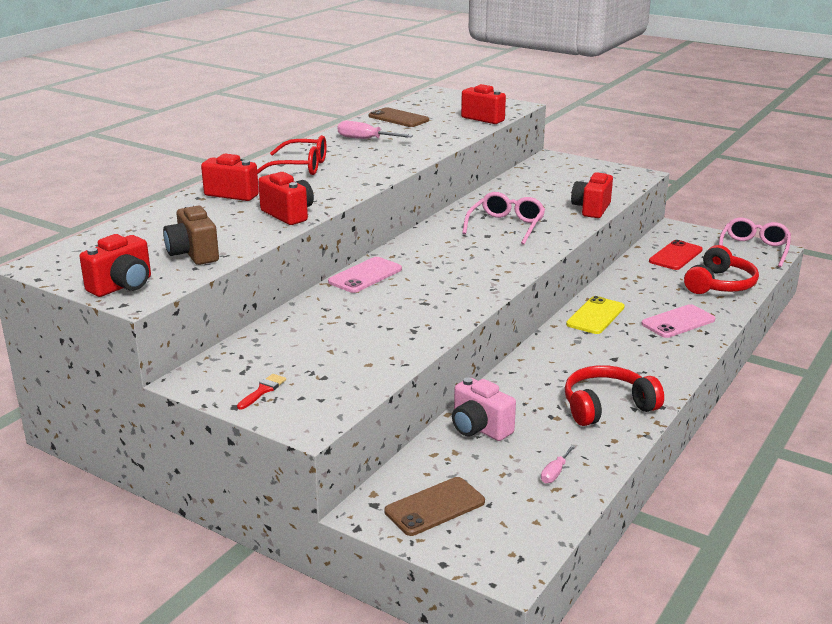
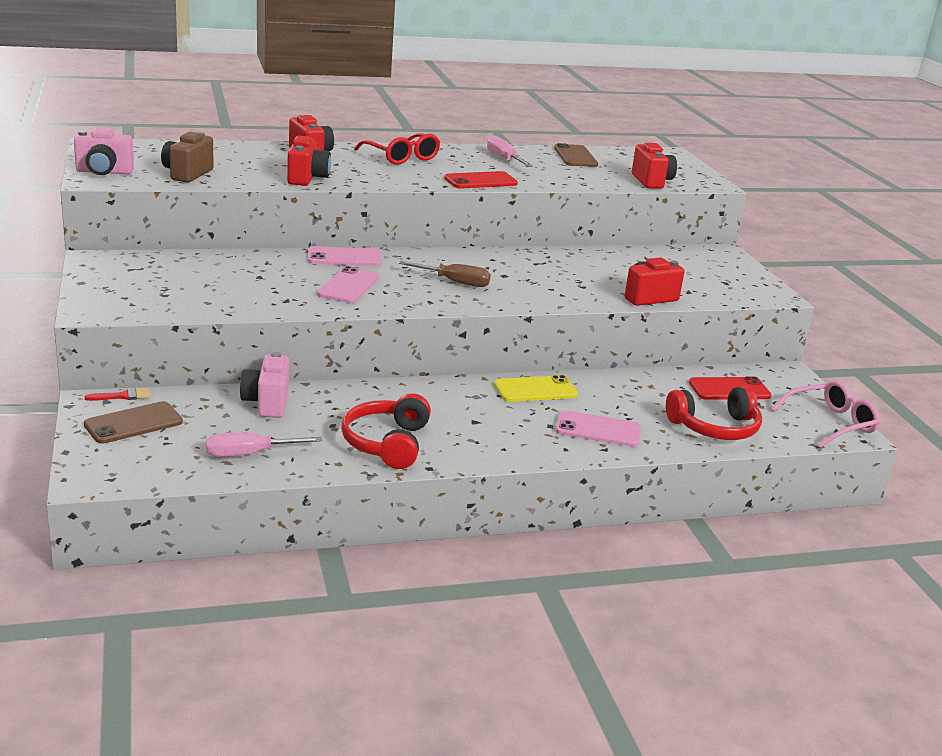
camera: 40 degrees right, 0 degrees up
red camera [80,234,151,297] -> pink camera [74,127,134,175]
red brush [237,374,286,410] -> red brush moved to [85,388,150,401]
brown phone [384,477,485,536] -> brown phone turned 45 degrees counterclockwise [84,401,183,444]
pink glasses [462,192,545,245] -> none
pink screwdriver [541,445,576,484] -> pink screwdriver [206,433,322,457], size x1.67
red headphones [565,365,664,426] -> red headphones turned 105 degrees counterclockwise [341,393,431,469]
none -> pink phone [318,266,379,303]
none -> brown screwdriver [399,261,491,287]
none -> red phone [444,171,518,189]

